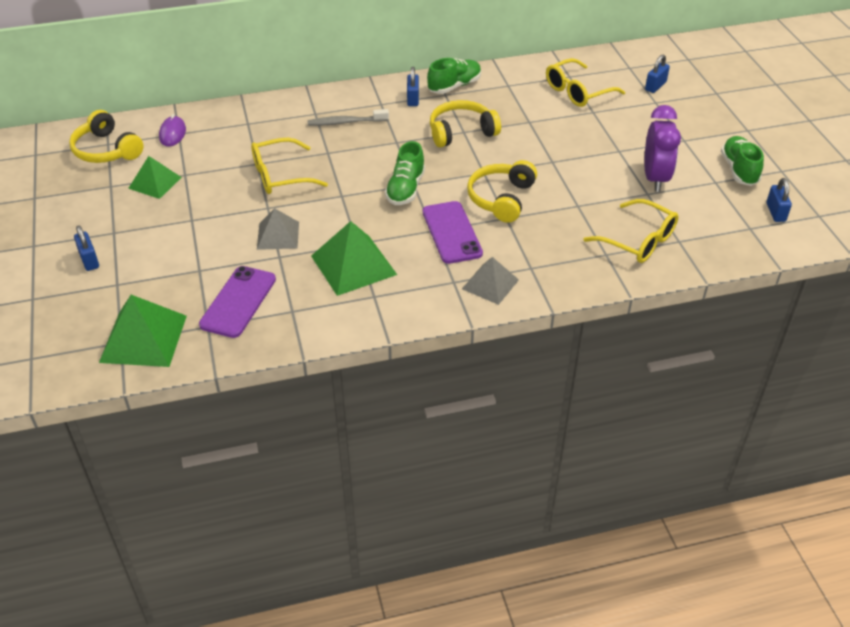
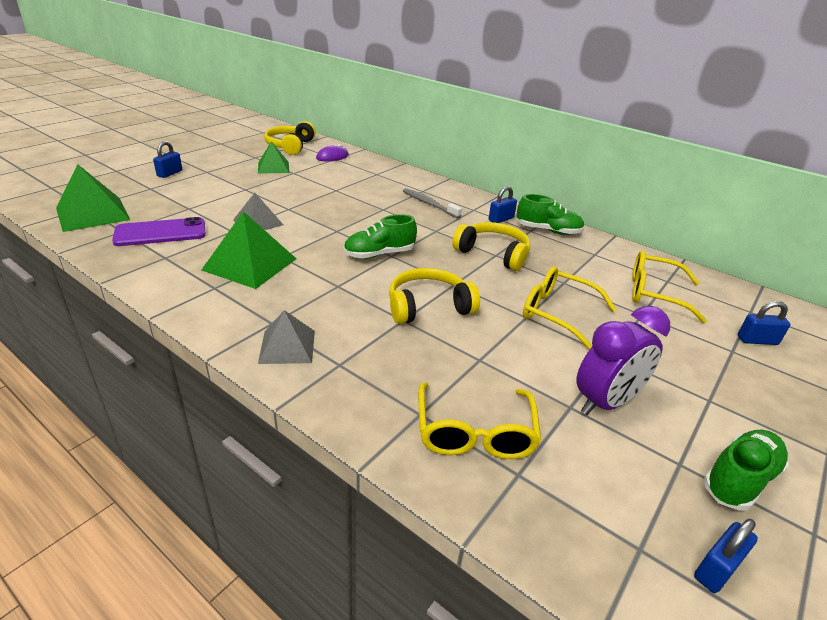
camera: 50 degrees right, 10 degrees down
yellow glasses [251,138,328,194] -> yellow glasses moved to [523,266,617,350]
purple phone [423,201,483,264] -> none

